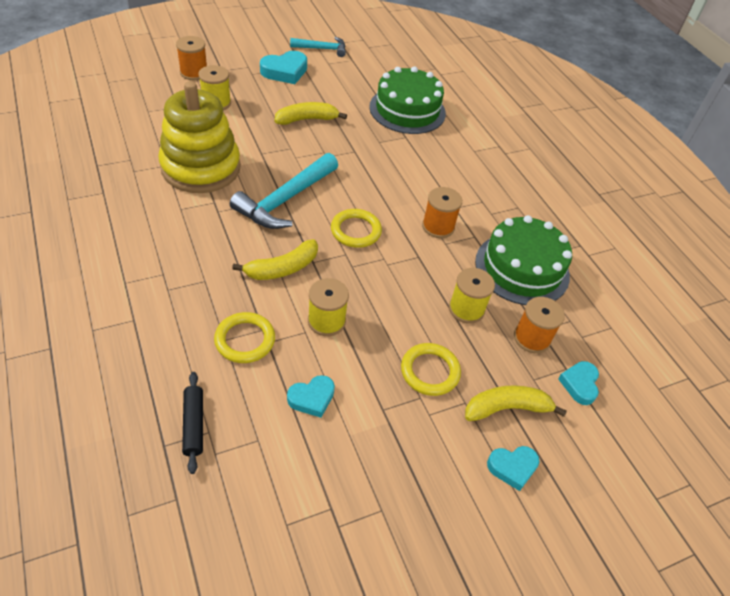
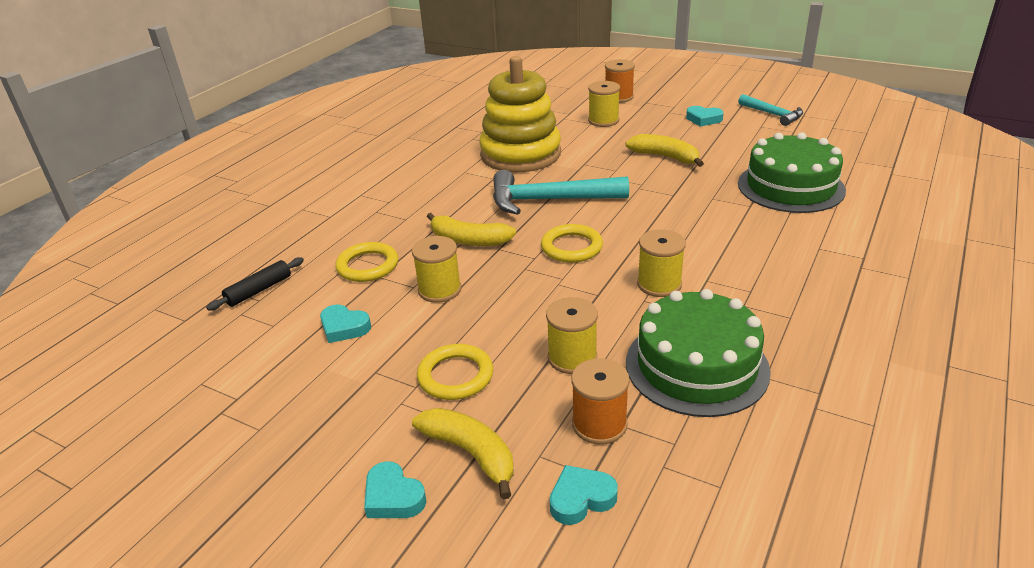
camera: 60 degrees right, 15 degrees down
turquoise heart [260,51,307,84] -> turquoise heart [686,106,724,126], size x0.64
orange spool [422,187,462,238] -> yellow spool [637,229,686,297]

